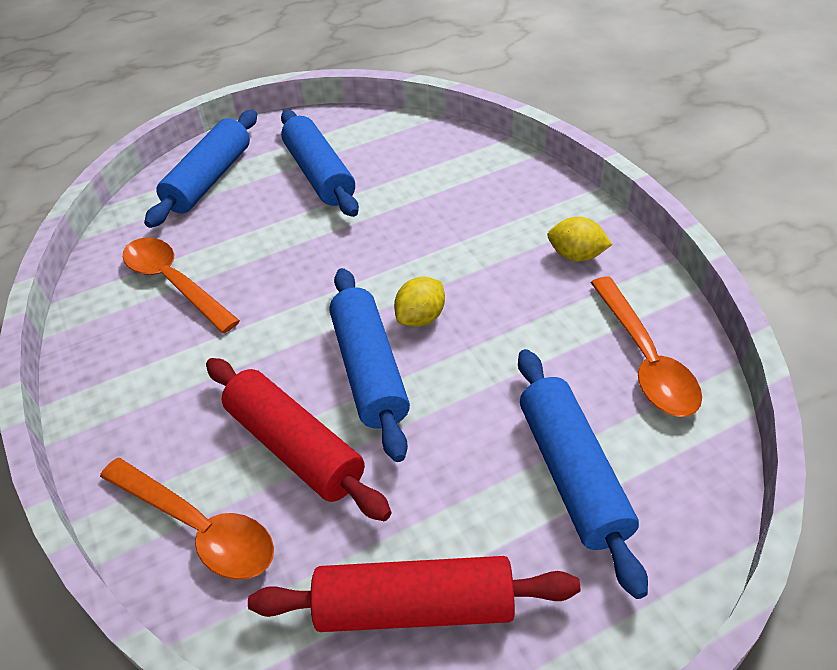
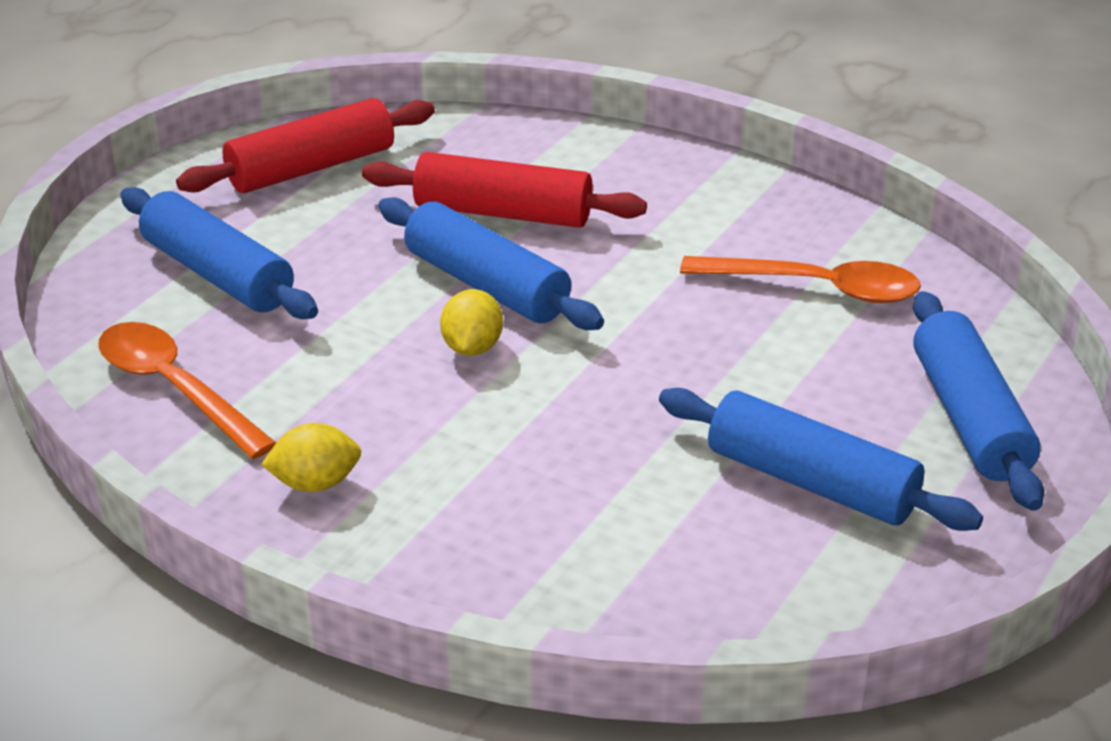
camera: 145 degrees right, 10 degrees down
orange spoon [100,458,274,580] -> none

